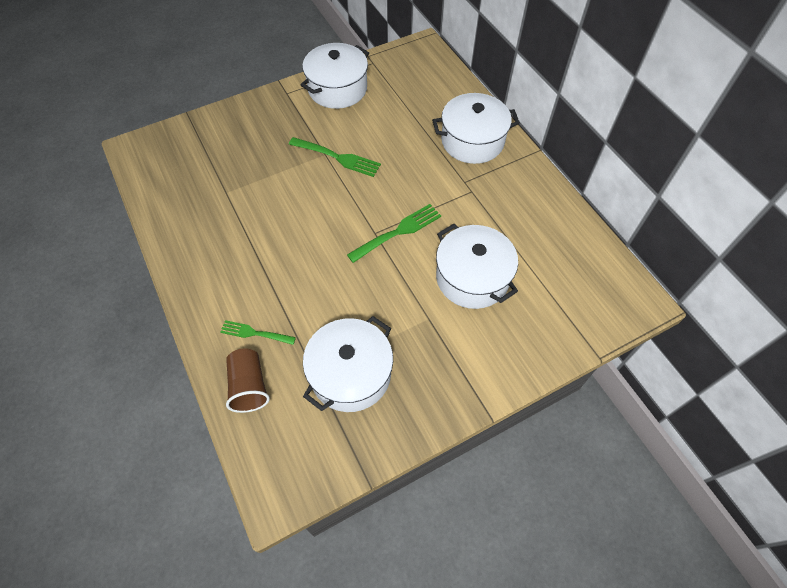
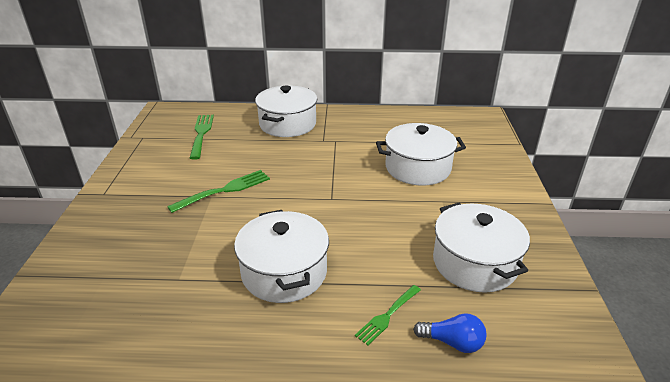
camera: 60 degrees left, 25 degrees down
brown cup [226,348,270,413] -> blue light bulb [413,313,487,353]
white pot [300,43,369,109] -> white pot moved to [234,210,329,303]
green fork [347,204,441,263] -> green fork moved to [190,115,214,160]

